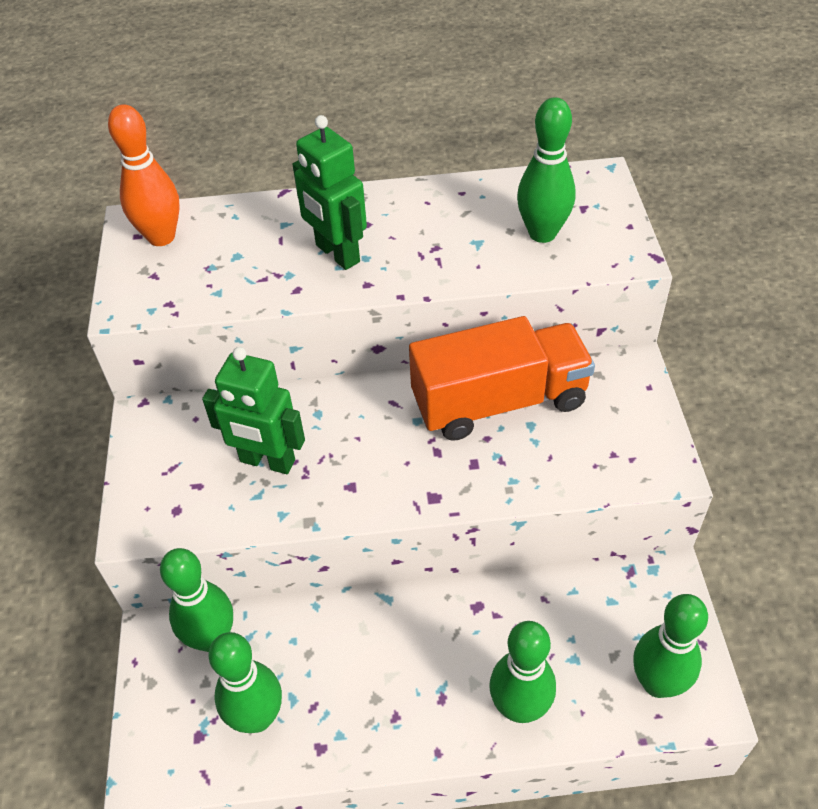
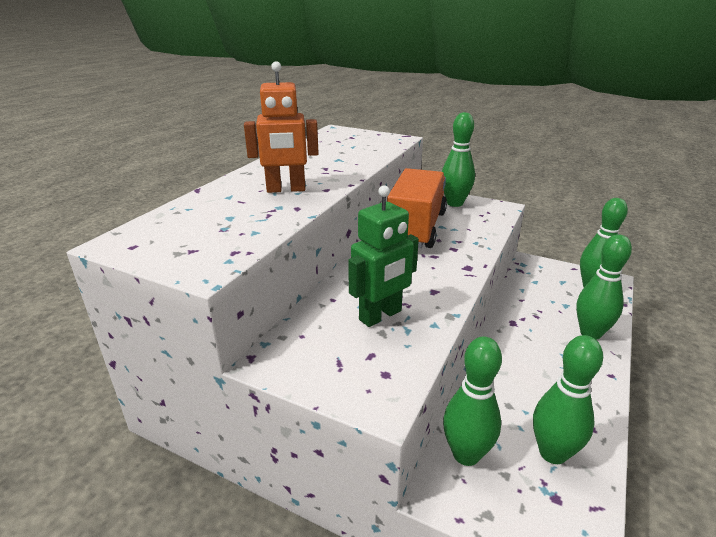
camera: 60 degrees left, 20 degrees down
orange bowling pin [108,104,179,246] -> none
green robot [293,115,367,270] -> orange robot [244,61,319,193]
green bowling pin [517,97,576,243] -> green bowling pin moved to [442,112,475,207]

